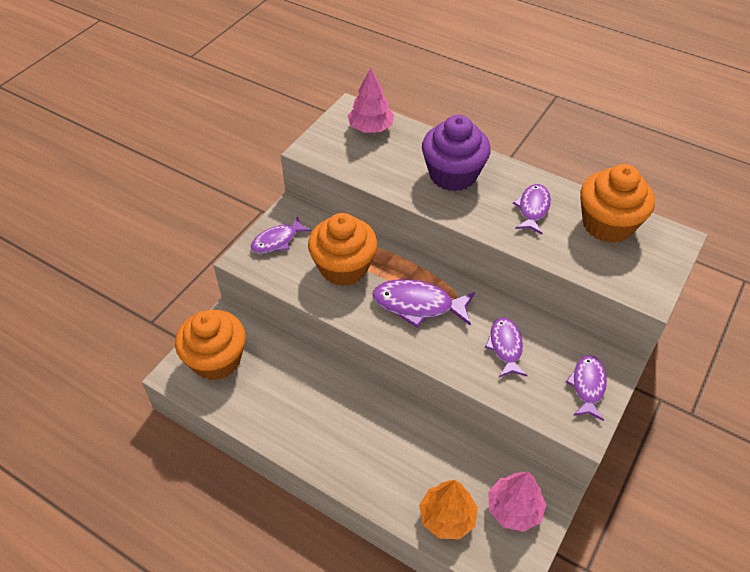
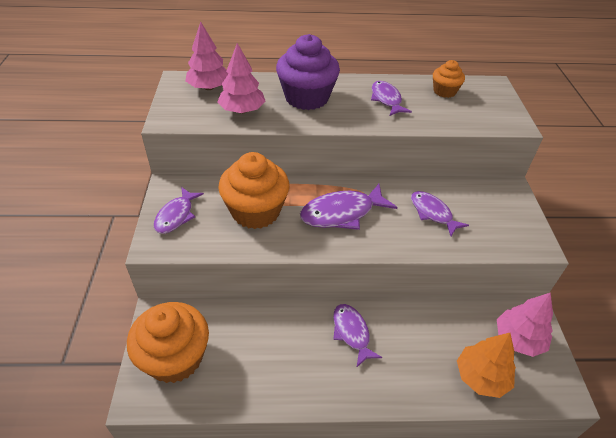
camera: 35 degrees left, 5 degrees down
purple fish [566,355,607,421] -> purple fish moved to [333,304,382,368]
orange cupcake [580,164,655,243] -> orange cupcake [433,60,465,98], size x0.53
none -> pink tree [218,43,265,113]

